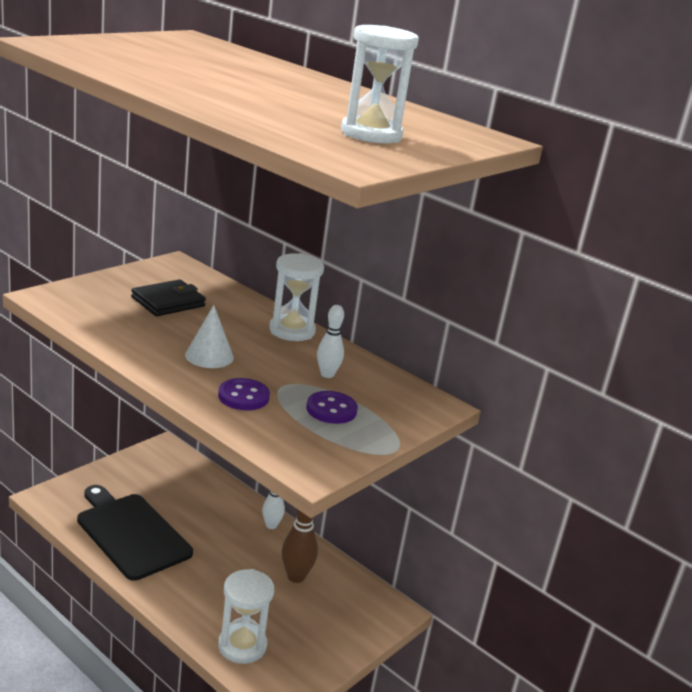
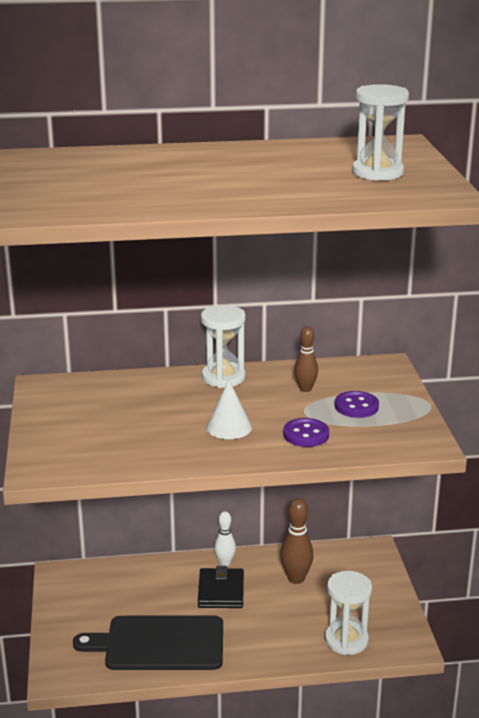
camera: 45 degrees left, 0 degrees up
black wallet [131,279,206,316] -> black wallet moved to [198,566,244,608]
white bowling pin [317,305,344,378] -> brown bowling pin [294,326,318,392]

